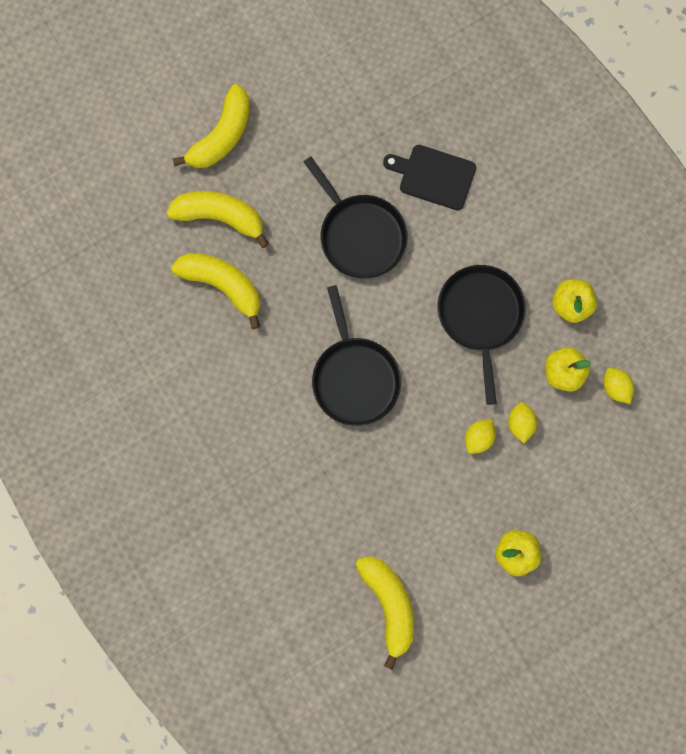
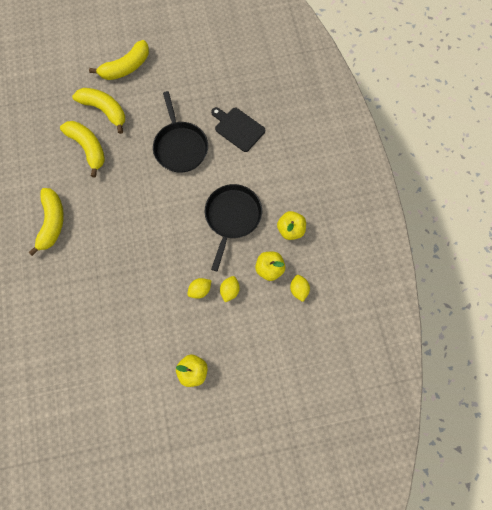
camera: 20 degrees right, 5 degrees down
black pan [312,285,401,426] -> none
yellow banana [355,557,414,670] -> yellow banana moved to [28,188,64,256]

